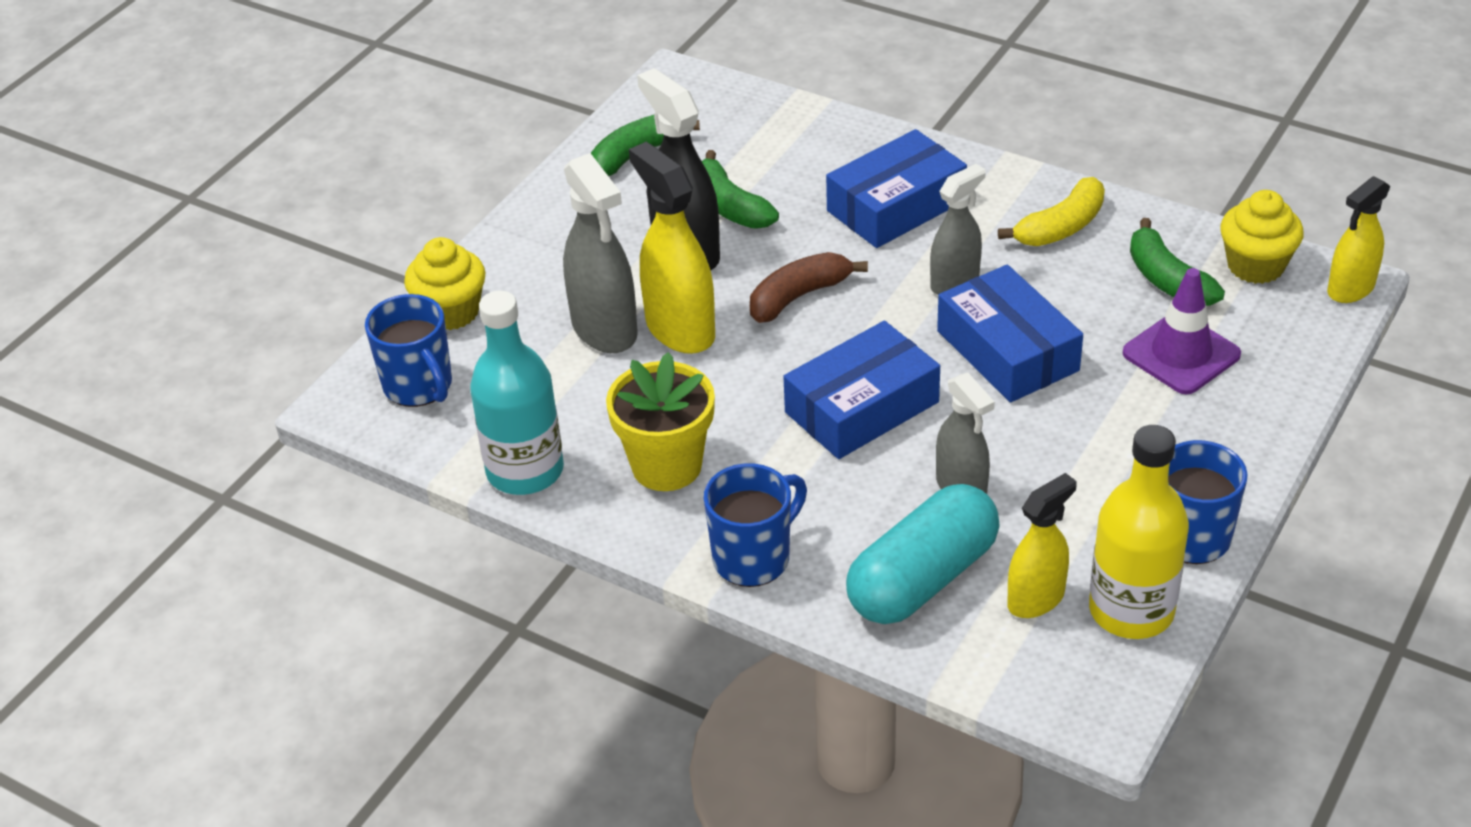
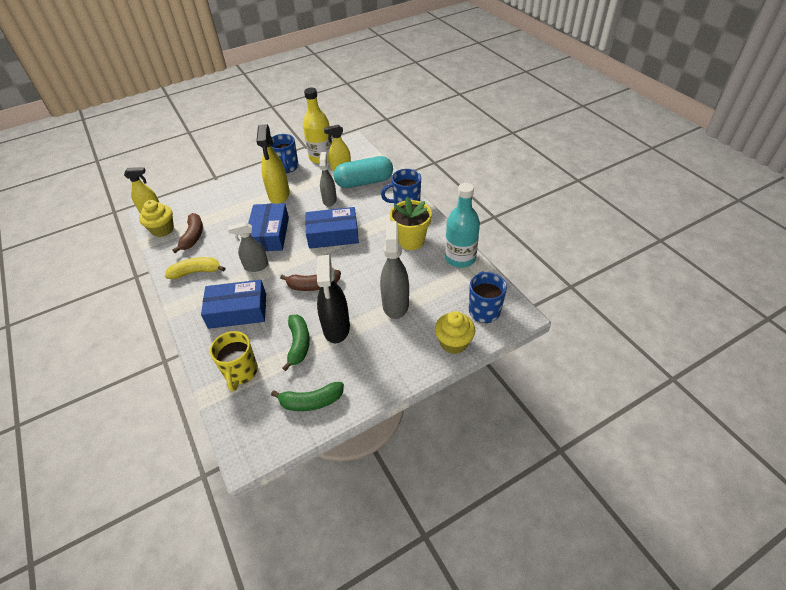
camera: 150 degrees left, 5 degrees up
yellow spray bottle [629,142,715,354] -> yellow spray bottle moved to [256,124,290,204]
purple traffic cone [1123,268,1241,394] -> none
green banana [1130,218,1225,306] -> brown banana [172,213,203,253]
none -> yellow mug [210,331,258,391]

